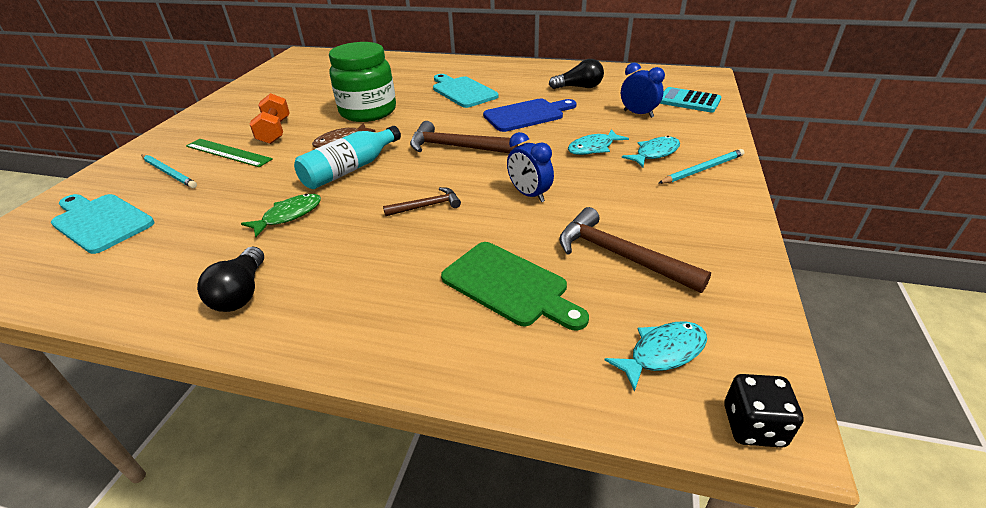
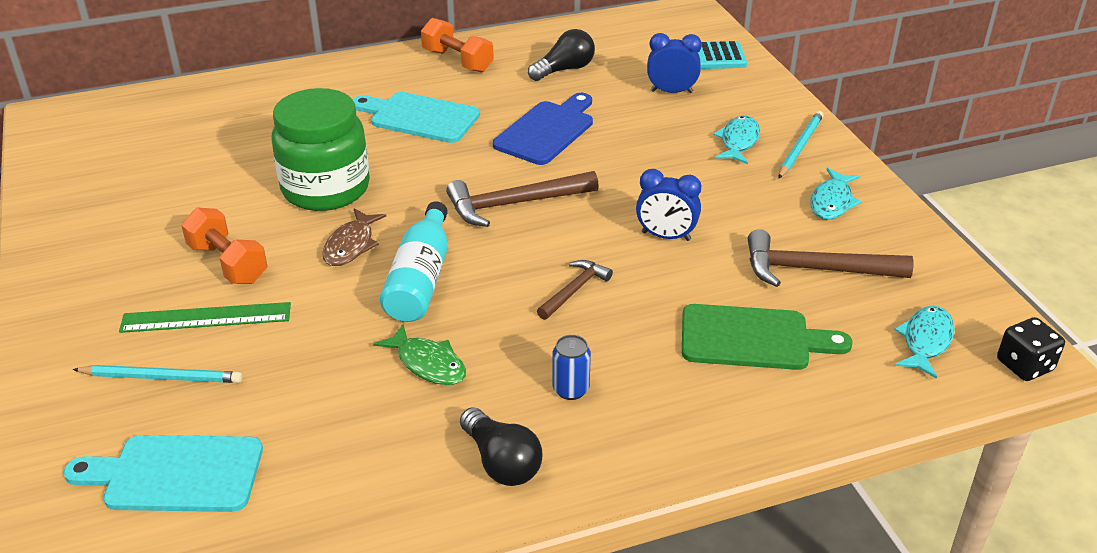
camera: 35 degrees left, 0 degrees up
green fish [241,194,321,237] -> green fish turned 120 degrees clockwise [373,324,466,385]
turquoise fish [568,129,629,155] -> turquoise fish moved to [810,168,862,220]
none -> orange dumbbell [421,18,494,73]
none -> blue can [552,335,591,400]

